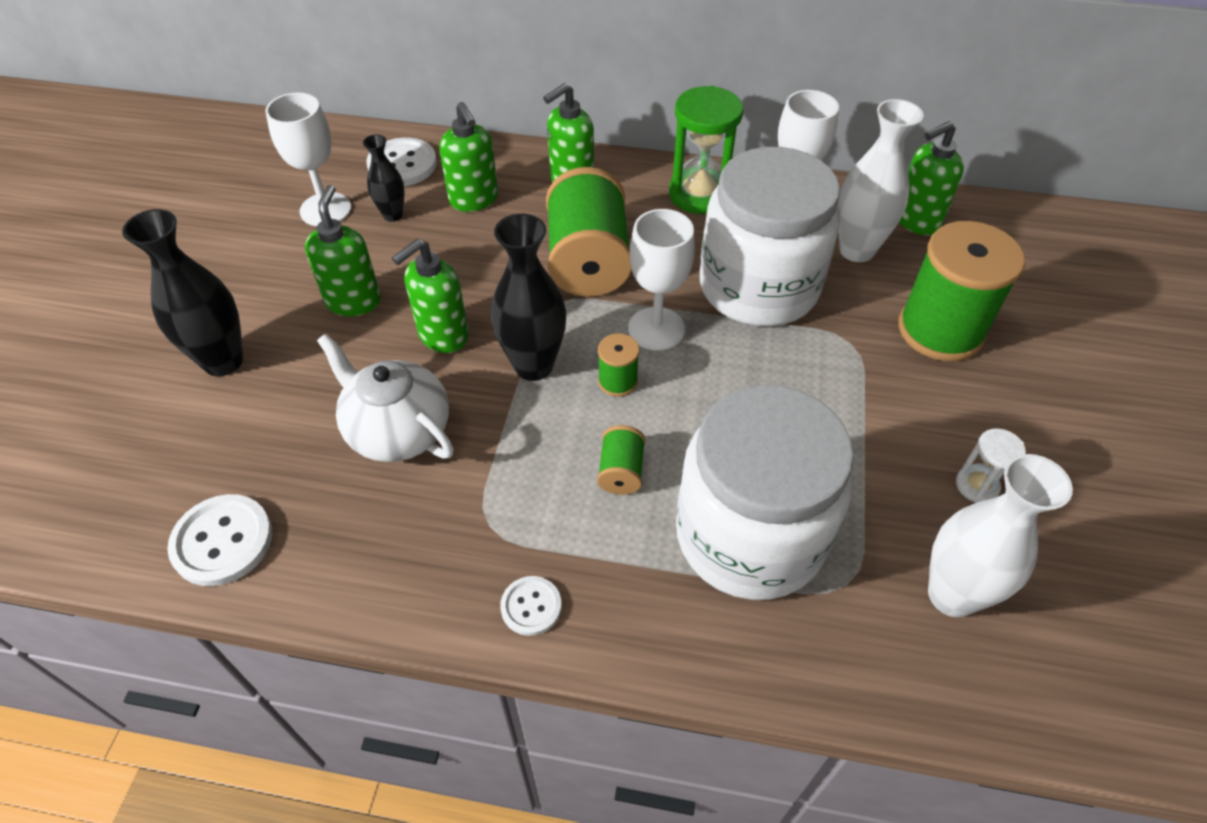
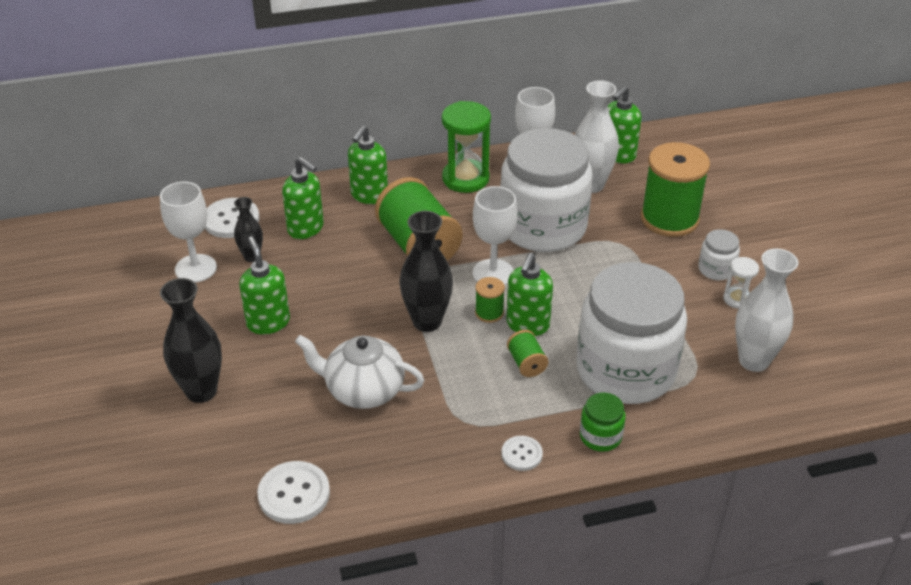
camera: 25 degrees left, 10 degrees down
green soap dispenser [392,239,469,353] -> green soap dispenser moved to [506,253,553,336]
none -> green jar [580,393,626,452]
none -> white jar [698,229,740,280]

